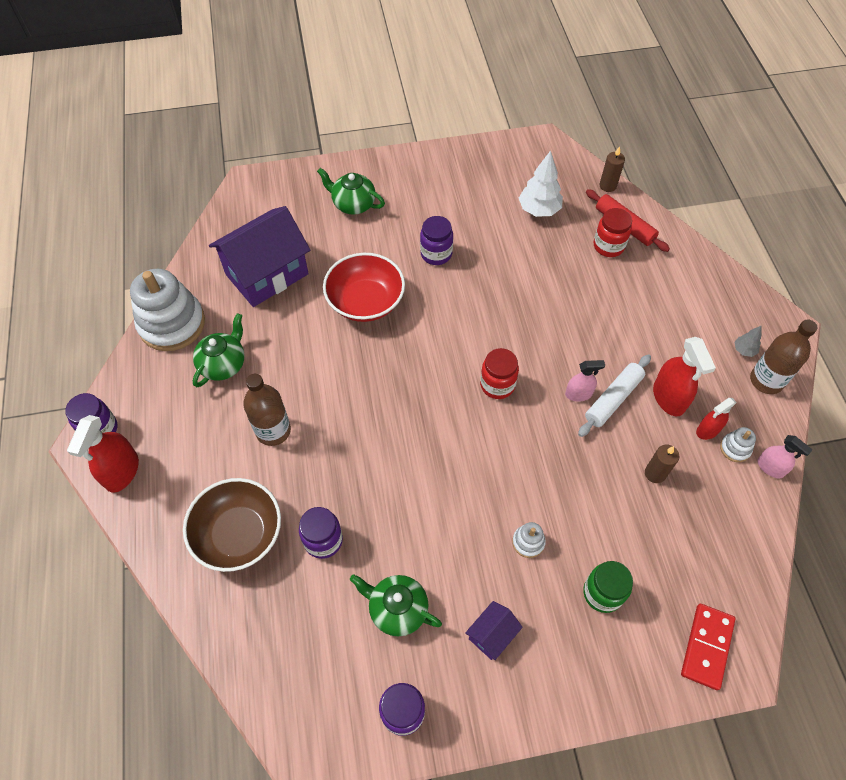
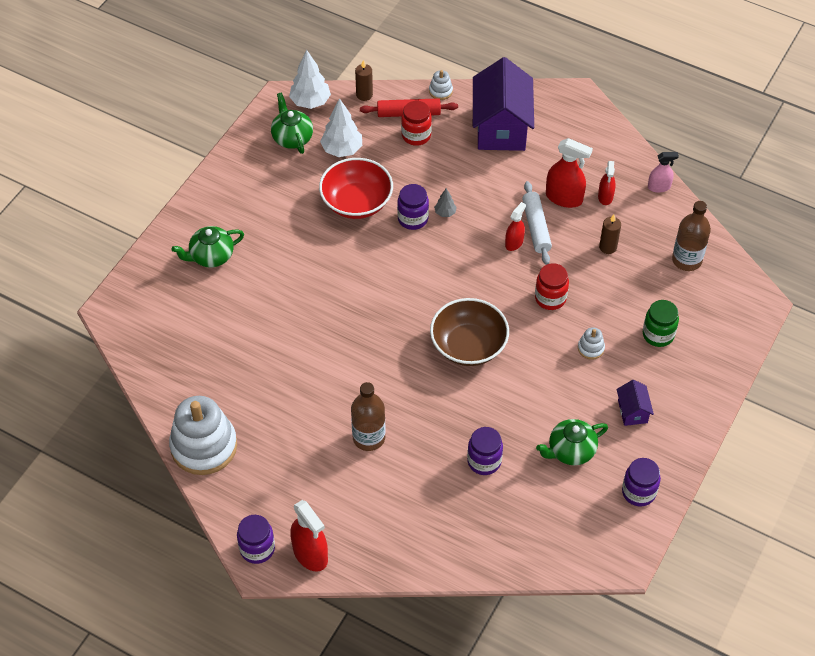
camera: 50 degrees left, 5 degrees down
brown bowl [183,478,281,572] -> brown bowl moved to [430,298,509,366]
green teapot [193,313,245,387] -> green teapot moved to [271,92,313,154]
purple house [209,206,310,307] -> purple house moved to [473,57,534,151]
red bowl [323,253,405,322] -> red bowl moved to [319,158,393,219]
purple jar [420,216,453,265] -> purple jar moved to [397,184,429,230]
red jar [480,348,519,399] -> red jar moved to [535,263,569,310]
pink spray bottle [565,360,605,402] -> red spray bottle [505,202,526,251]
red domino [681,604,735,690] -> none
white stacking toy [720,427,756,462] -> white stacking toy moved to [429,70,453,100]
grey tree [734,326,762,357] -> grey tree moved to [434,188,457,217]
brown bottle [750,319,817,394] -> brown bottle moved to [672,201,711,271]
none -> white tree [289,50,331,109]

